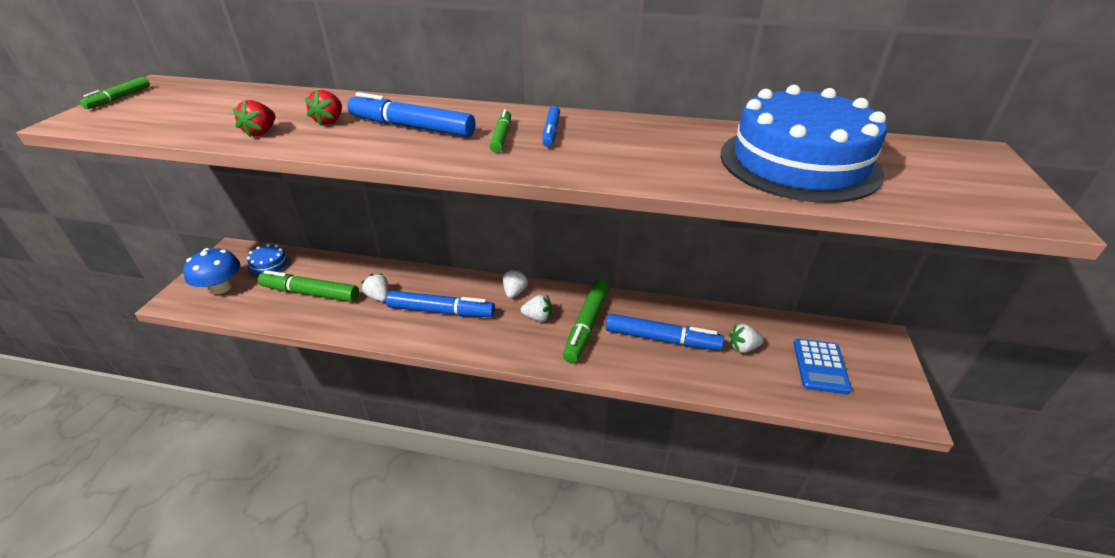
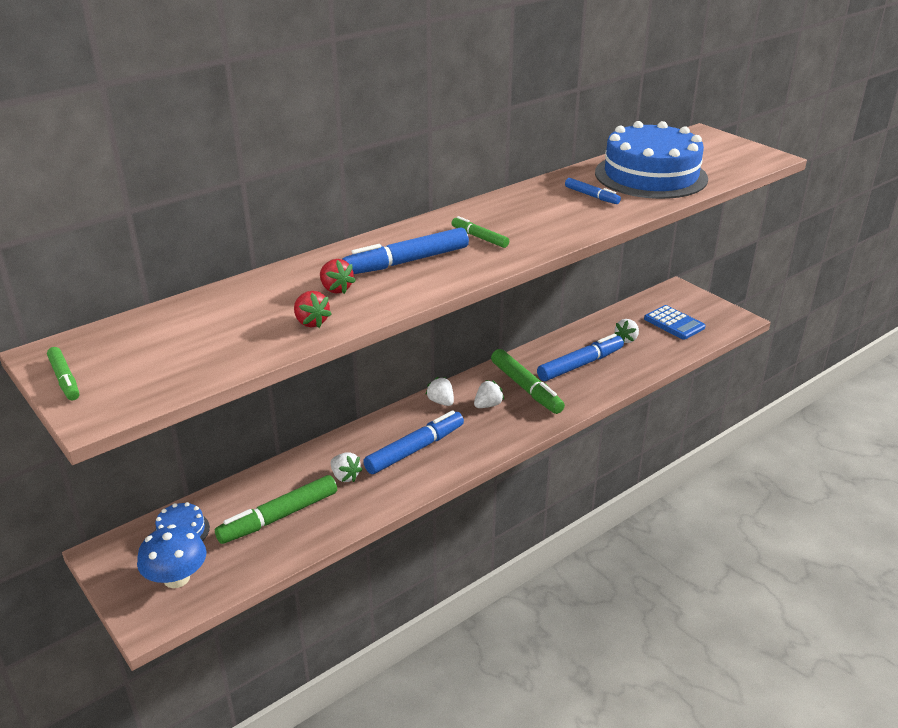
camera: 50 degrees left, 5 degrees down
white strawberry [361,274,389,302] -> white strawberry turned 135 degrees counterclockwise [331,452,363,482]
blue marker [542,106,560,147] -> blue marker moved to [565,178,621,204]

